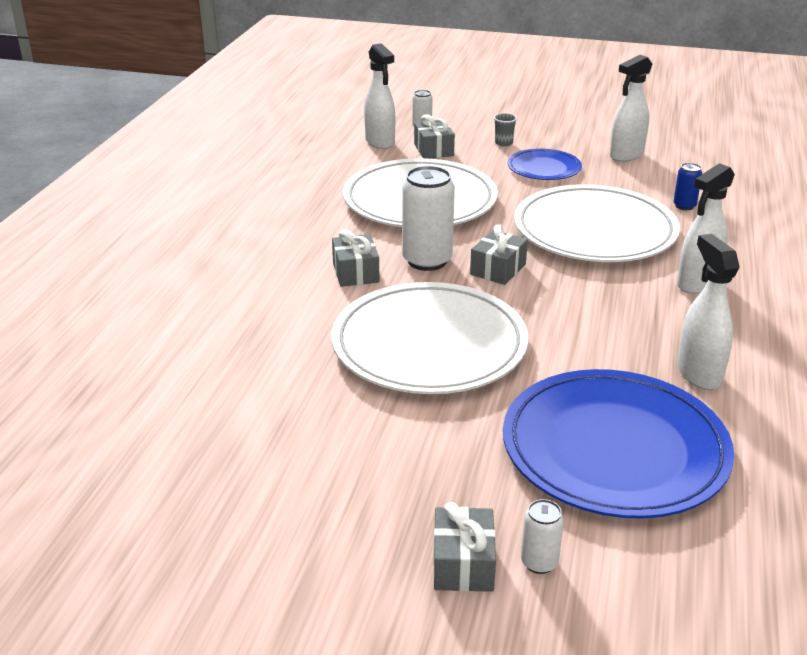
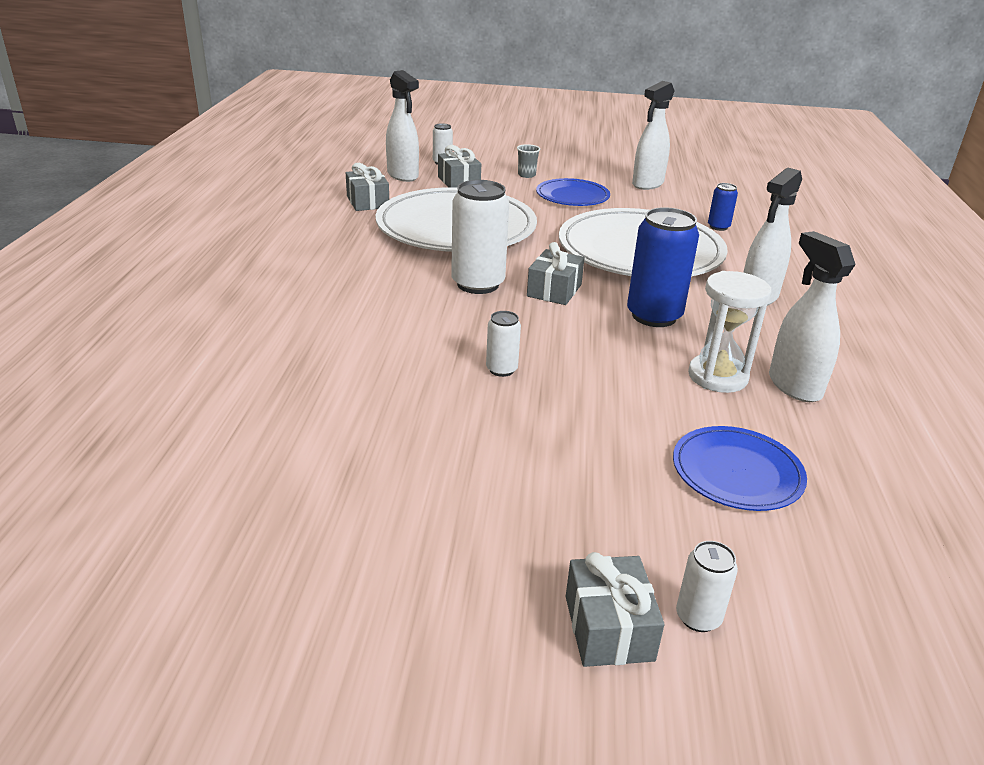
camera: 10 degrees left, 0 degrees up
white plate [331,282,528,394] -> white can [486,311,521,377]
grey gift [332,229,380,287] -> grey gift moved to [346,163,389,211]
blue plate [503,369,734,519] -> blue plate [673,426,807,511], size x0.51
none -> blue can [627,207,699,327]
none -> white hourglass [688,271,771,393]

